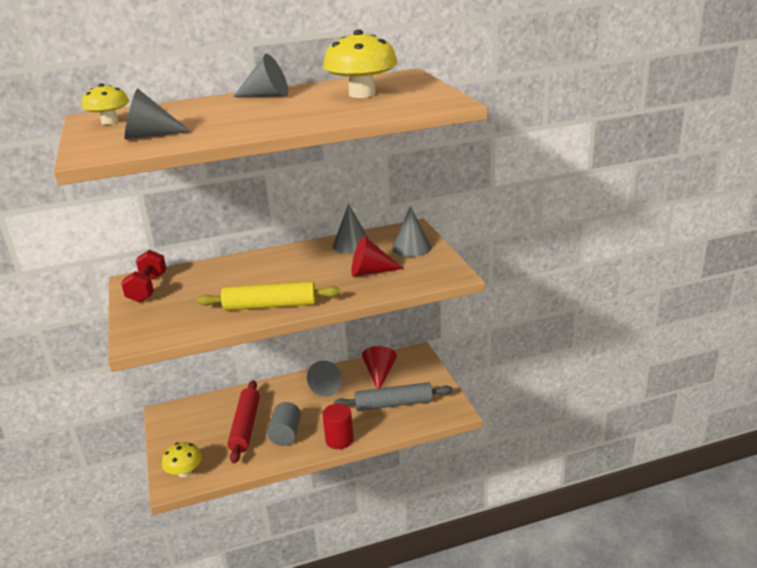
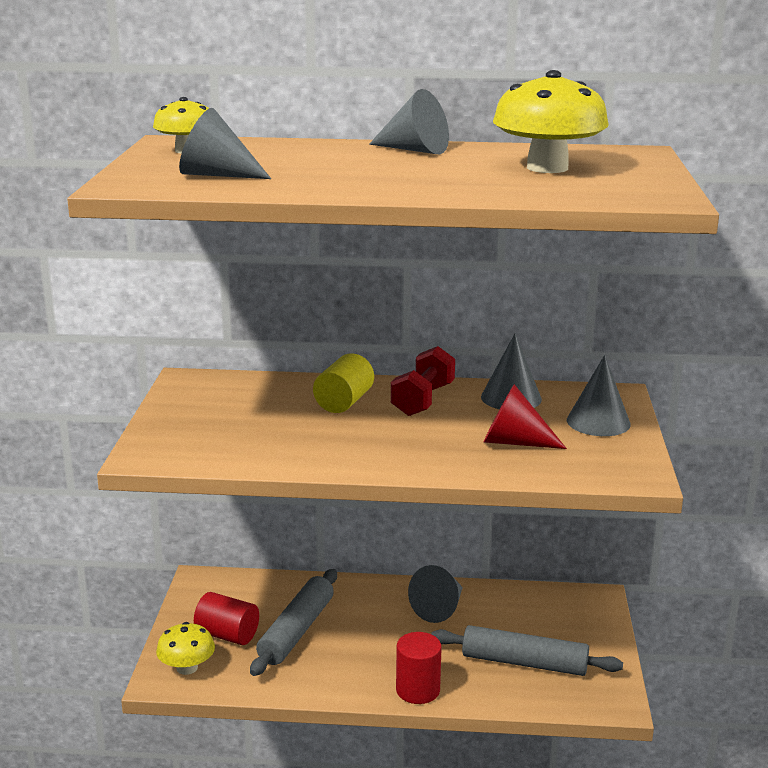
camera: 20 degrees right, 5 degrees down
red dumbbell [121,250,167,303] -> red dumbbell moved to [391,346,455,416]
yellow rolling pin [197,281,340,311] -> none
red rolling pin [228,380,260,463] -> grey rolling pin [250,569,337,676]
grey cylinder [267,402,301,446] -> none
red cone [362,346,397,389] -> none
none -> red cylinder [194,592,259,645]
none -> yellow cylinder [313,353,374,413]

